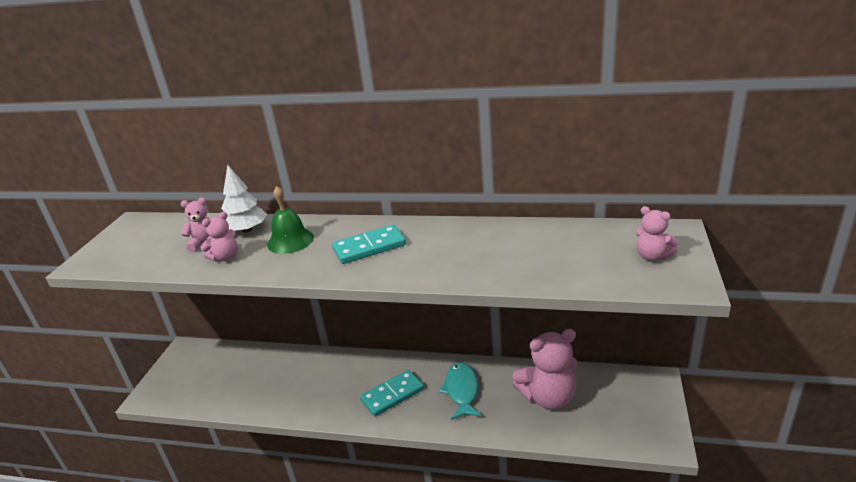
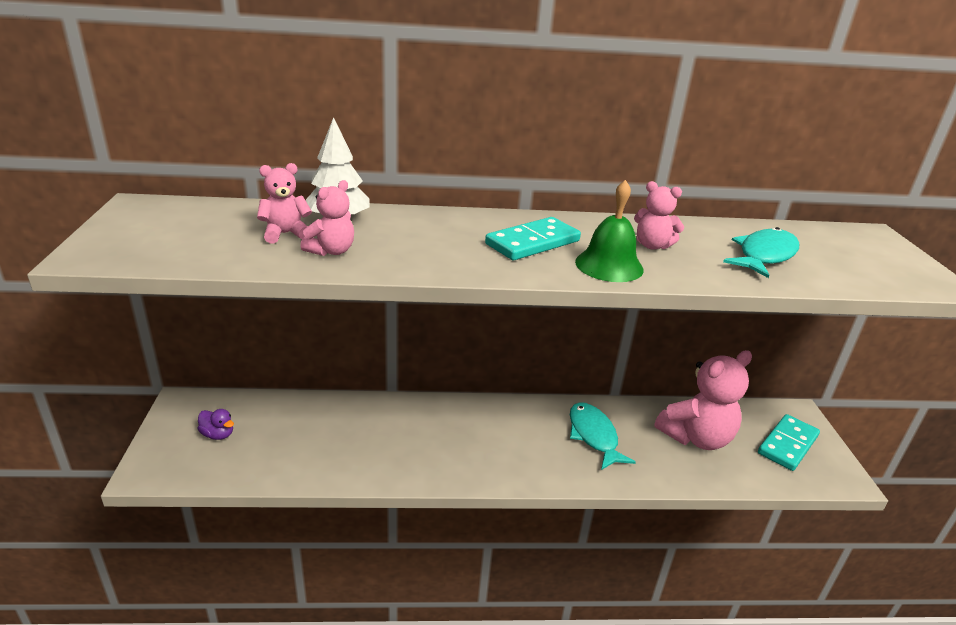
camera: 20 degrees left, 0 degrees up
green bell [267,186,314,254] -> green bell moved to [575,180,644,282]
turquoise domino [360,370,424,417] -> turquoise domino moved to [758,414,820,471]
pink teddy bear [636,206,679,261] -> pink teddy bear moved to [634,181,684,250]
none -> purple duck [197,409,234,440]
none -> turquoise fish [723,227,799,278]

